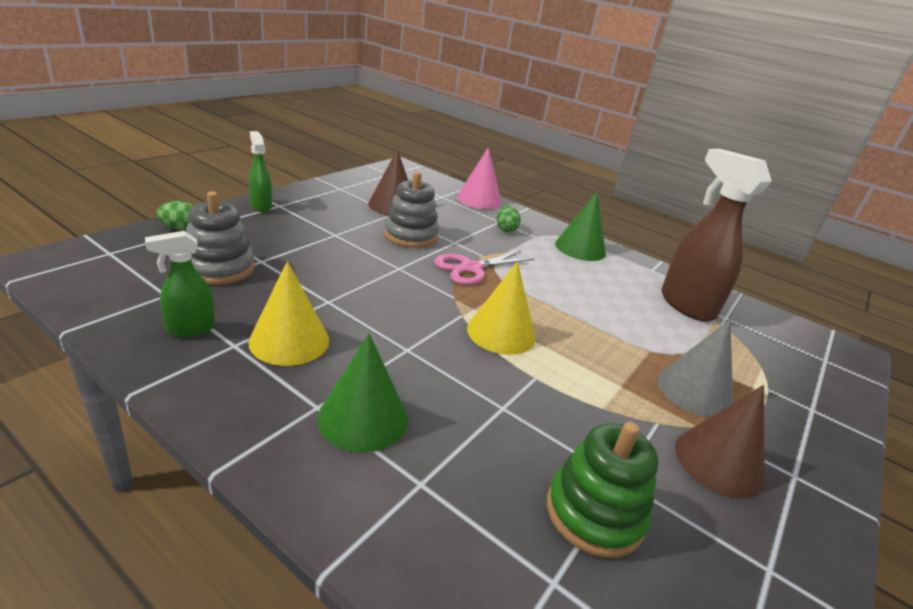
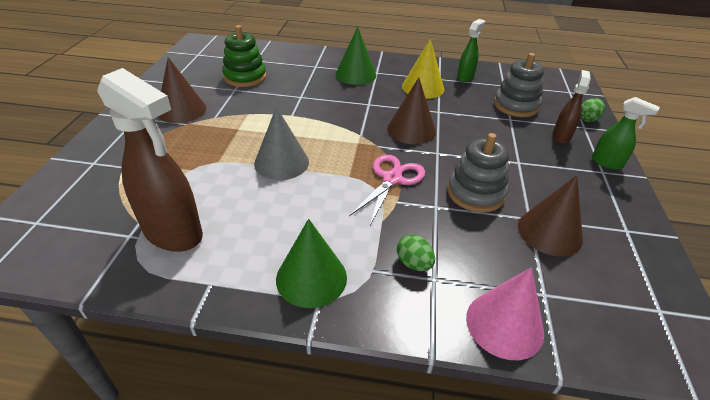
camera: 155 degrees right, 10 degrees up
yellow cone [467,262,535,355] -> none
grey cone [657,320,733,418] -> grey cone moved to [254,107,309,180]
none -> brown cone [387,77,436,144]
none -> brown spray bottle [552,70,590,144]

